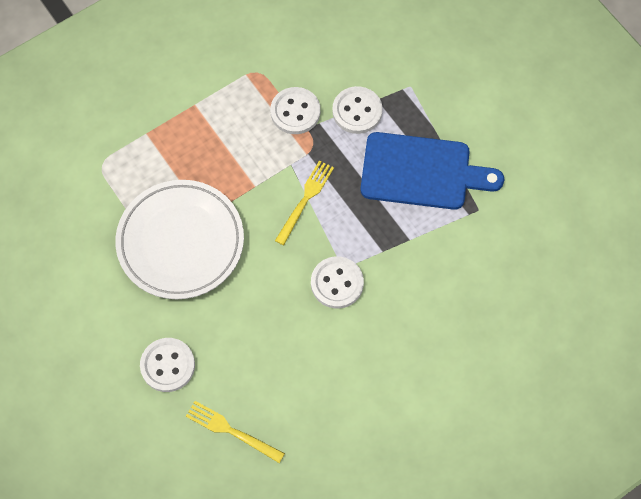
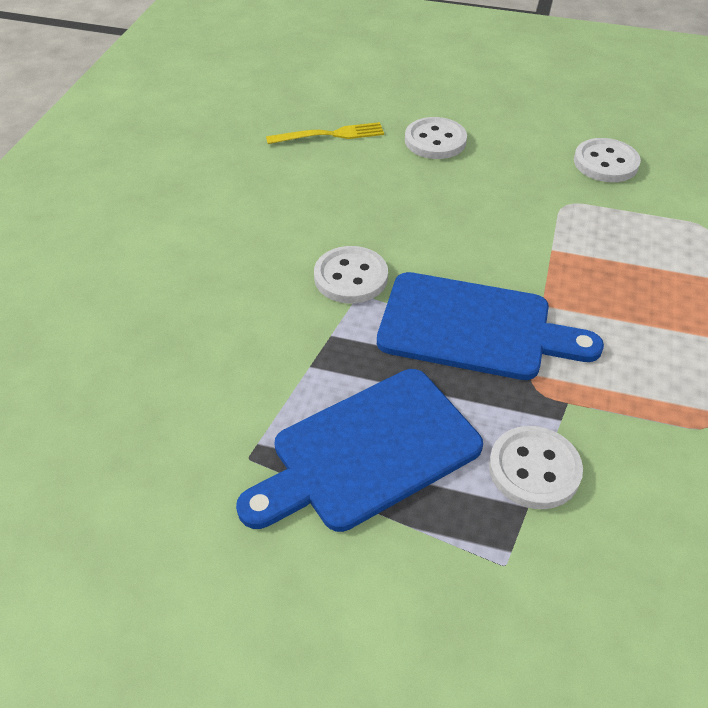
camera: 140 degrees right, 20 degrees down
white plate [115,180,244,299] -> none
white button [270,87,320,134] -> white button moved to [574,138,641,182]
yellow fork [275,160,334,245] -> blue cutting board [377,272,604,380]

